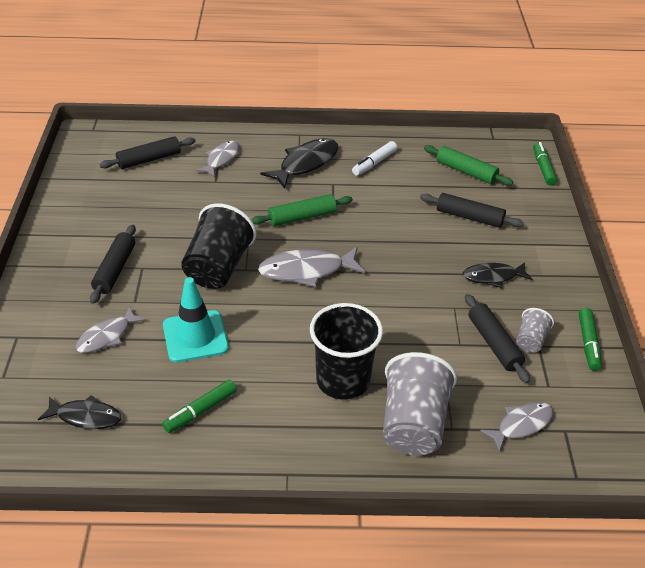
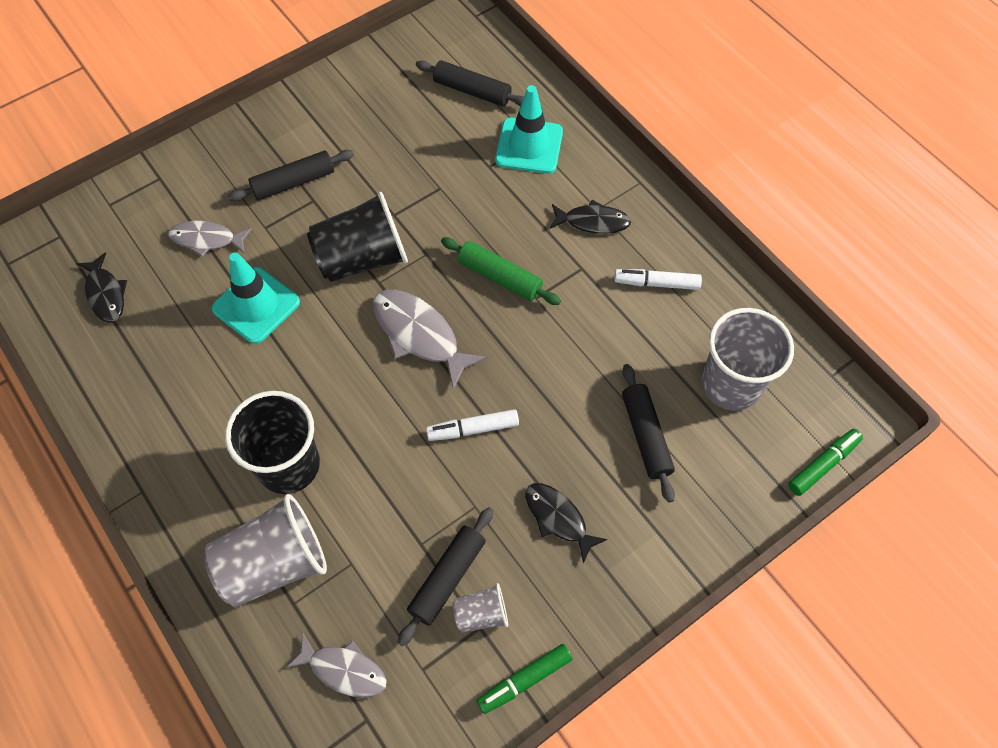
camera: 55 degrees right, 20 degrees up
green marker [162,380,237,433] -> none
grey fish [196,141,239,177] -> turquoise traffic cone [495,85,563,174]
black fish [260,138,338,189] -> black fish [550,200,631,234], size x0.65
green rolling pin [424,145,513,186] -> grey cup [701,308,794,411]
none -> white marker [426,409,519,441]

